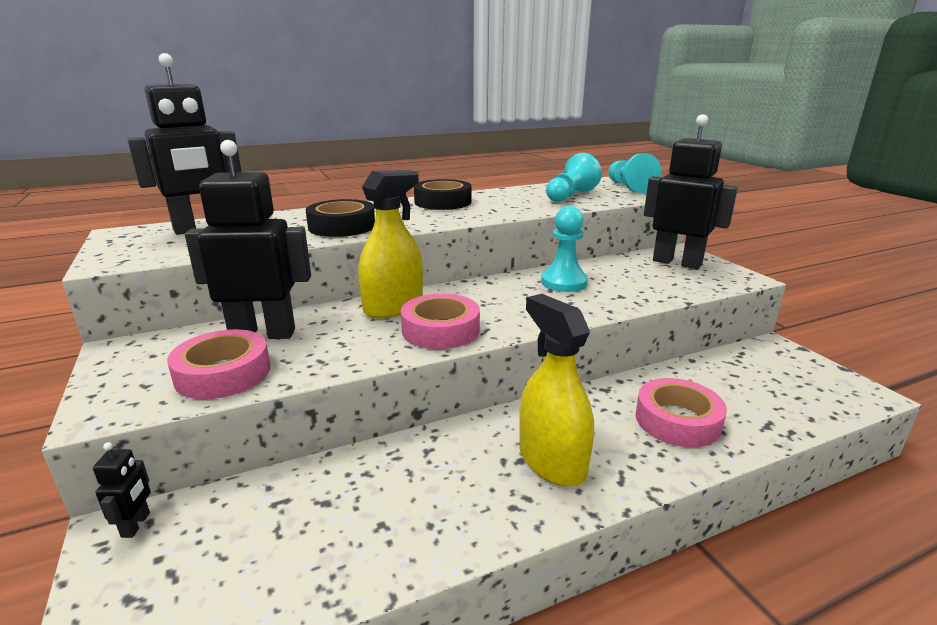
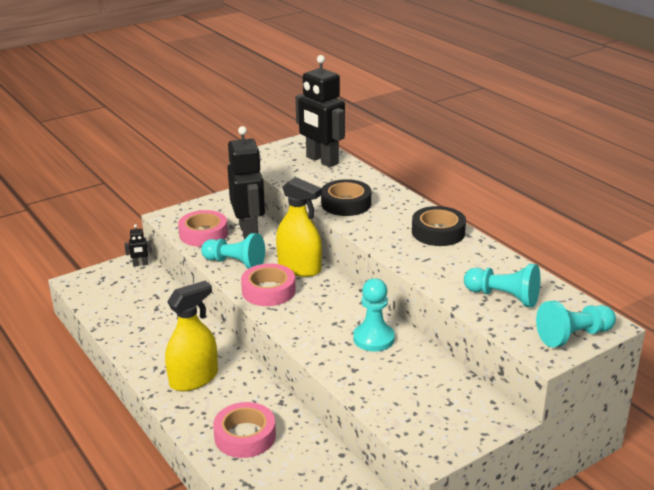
camera: 80 degrees right, 5 degrees up
black robot [644,114,738,269] -> none
none -> turquoise pawn [201,233,265,269]

